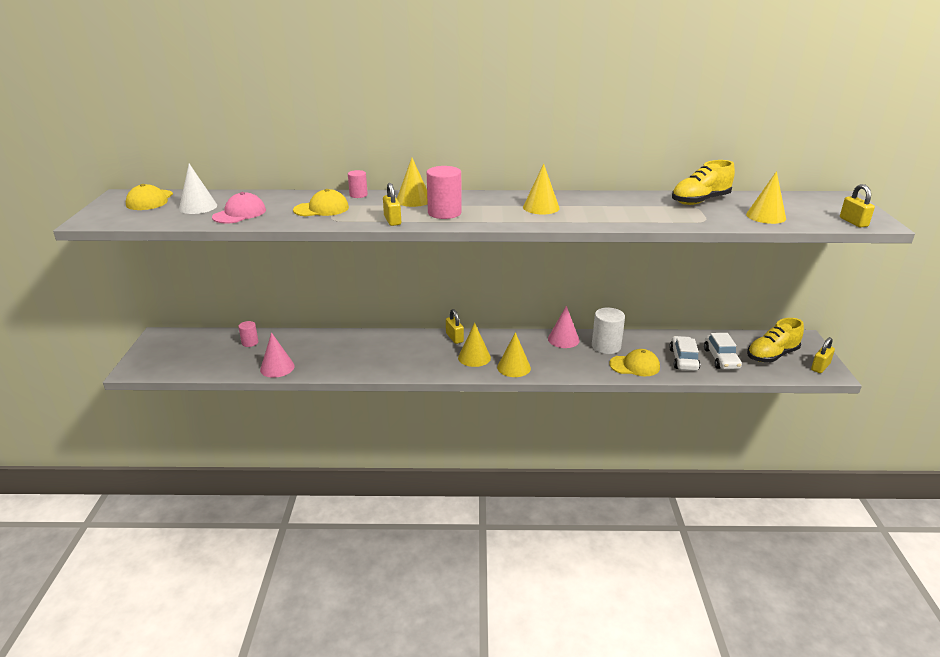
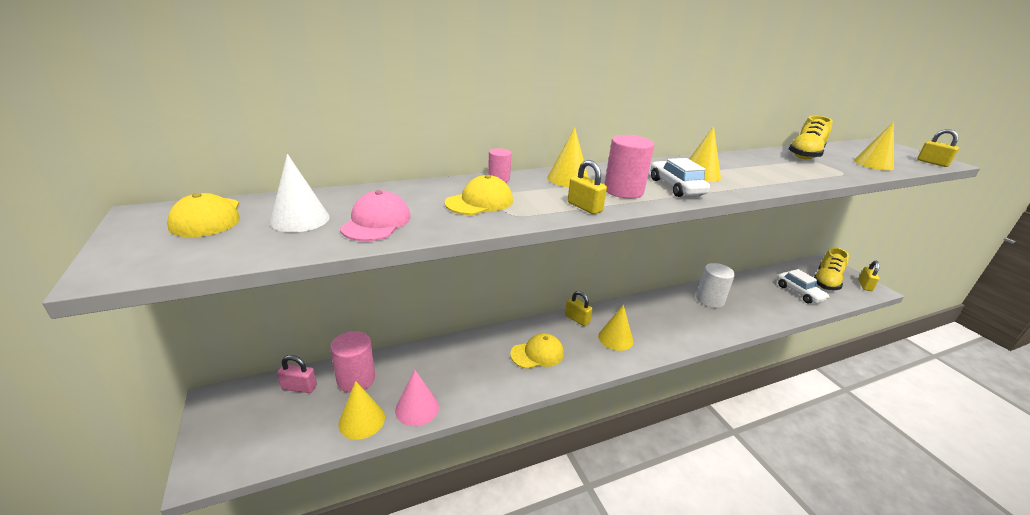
camera: 25 degrees left, 0 degrees up
pink cylinder [238,321,258,347] -> pink cylinder [330,331,375,393], size x1.78
yellow cone [497,332,531,377] -> yellow cone moved to [338,381,385,440]
pink cone [548,306,579,348] -> none
yellow cap [609,349,660,376] -> yellow cap moved to [510,333,564,369]
white car [669,336,700,371] -> white car moved to [651,158,710,197]
none -> pink padlock [277,355,317,393]

